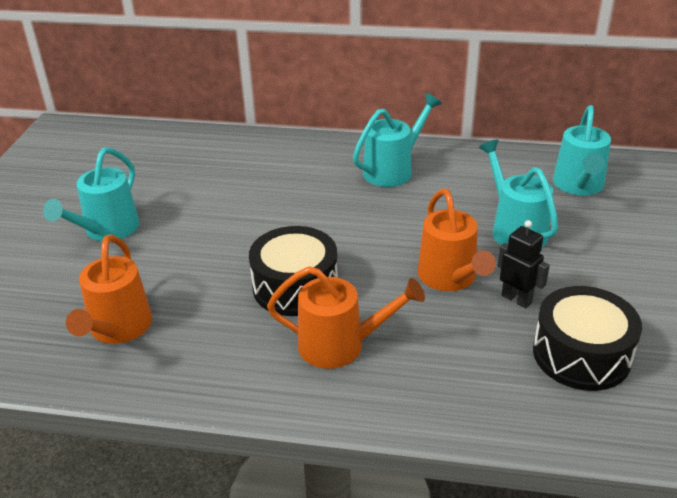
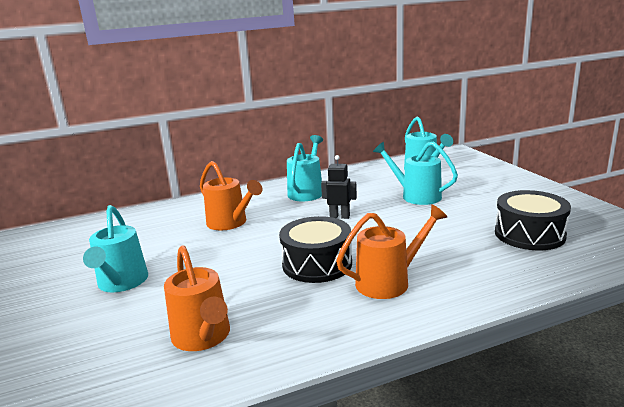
camera: 30 degrees left, 15 degrees down
orange watering can [418,189,496,291] -> orange watering can moved to [200,161,263,230]
black robot [498,220,550,308] -> black robot moved to [321,155,357,219]

